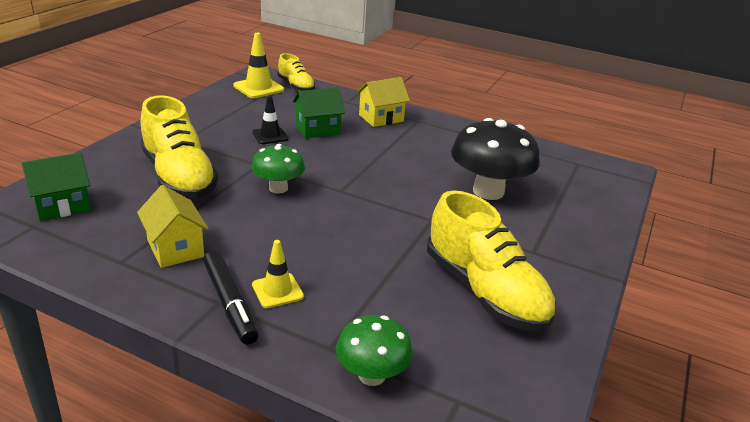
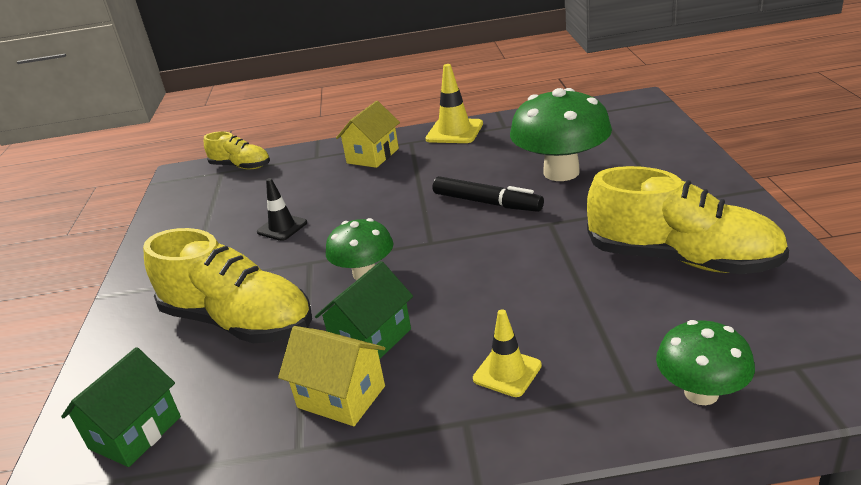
camera: 25 degrees left, 0 degrees up
black marker [203,250,259,345] -> black marker moved to [433,176,544,212]
yellow traffic cone [233,33,284,98] -> yellow traffic cone moved to [426,64,483,143]
green house [293,88,345,138] -> green house moved to [315,261,413,359]
black mushroom [451,118,540,200] -> green mushroom [510,88,612,181]

